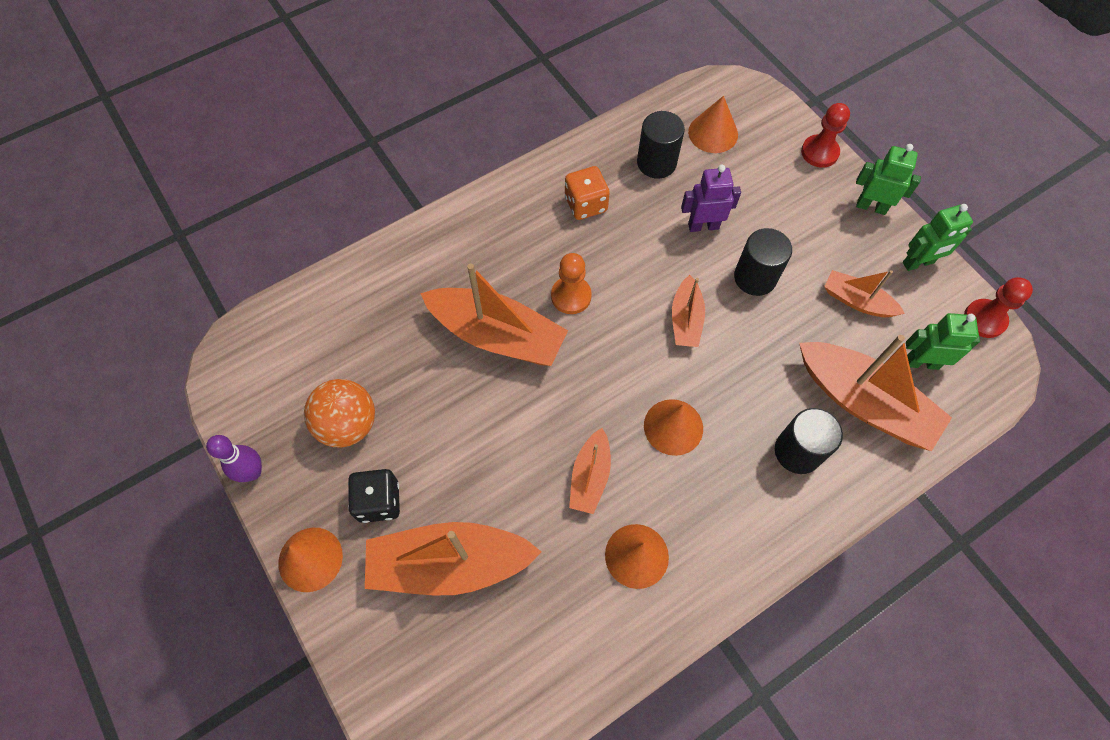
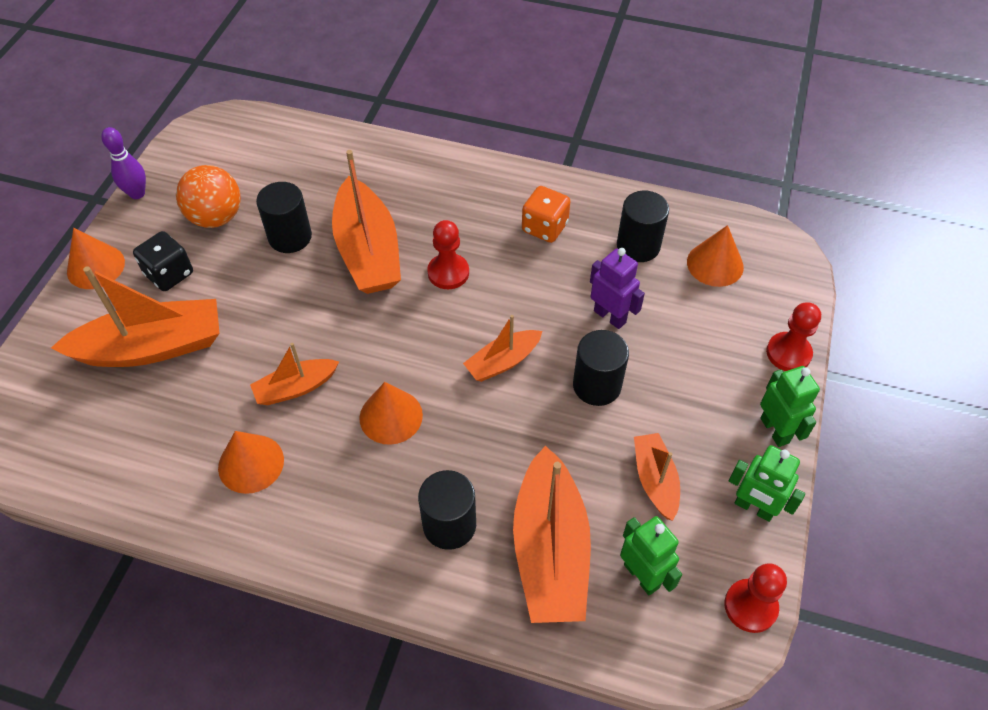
camera: 50 degrees right, 10 degrees down
orange boat [365,522,542,596] -> orange boat turned 120 degrees clockwise [51,266,220,367]
orange pawn [551,253,592,314] -> red pawn [427,220,469,289]
none -> black cylinder [256,182,312,253]

